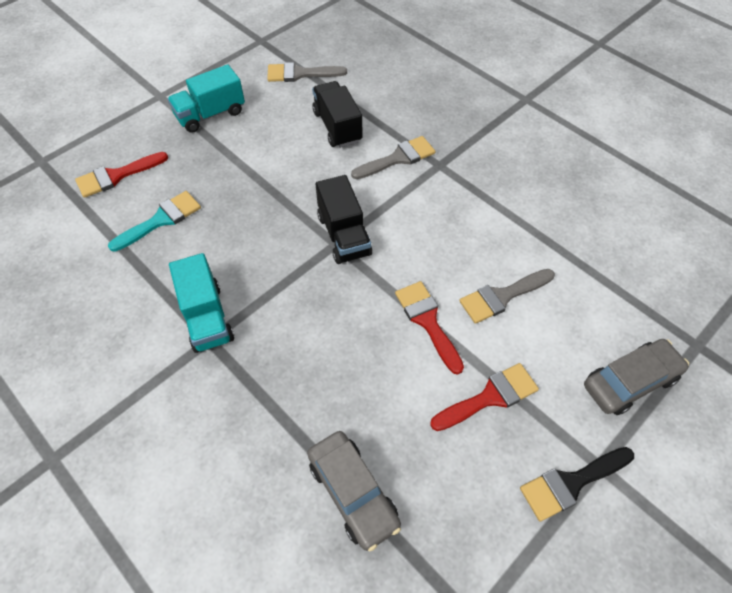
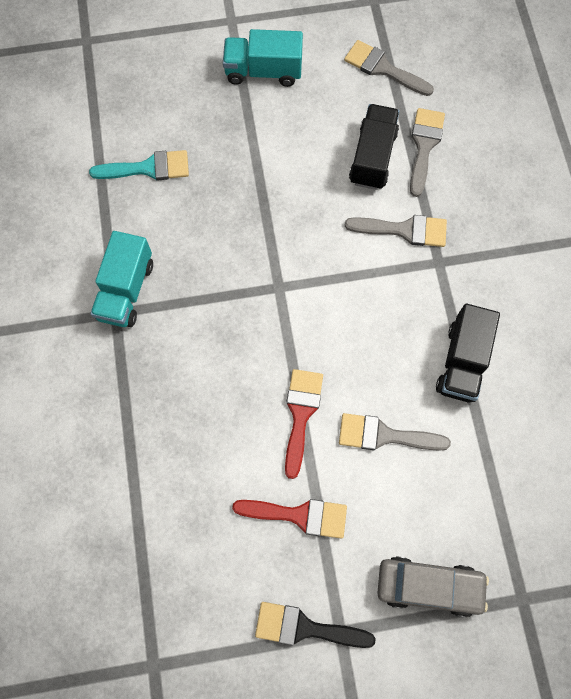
camera: 35 degrees right, 15 degrees up
red brush [75,152,168,198] -> none
grey car [307,431,401,551] -> none
black truck [315,175,372,264] -> black truck moved to [436,303,500,403]
none -> grey brush [410,108,445,197]

